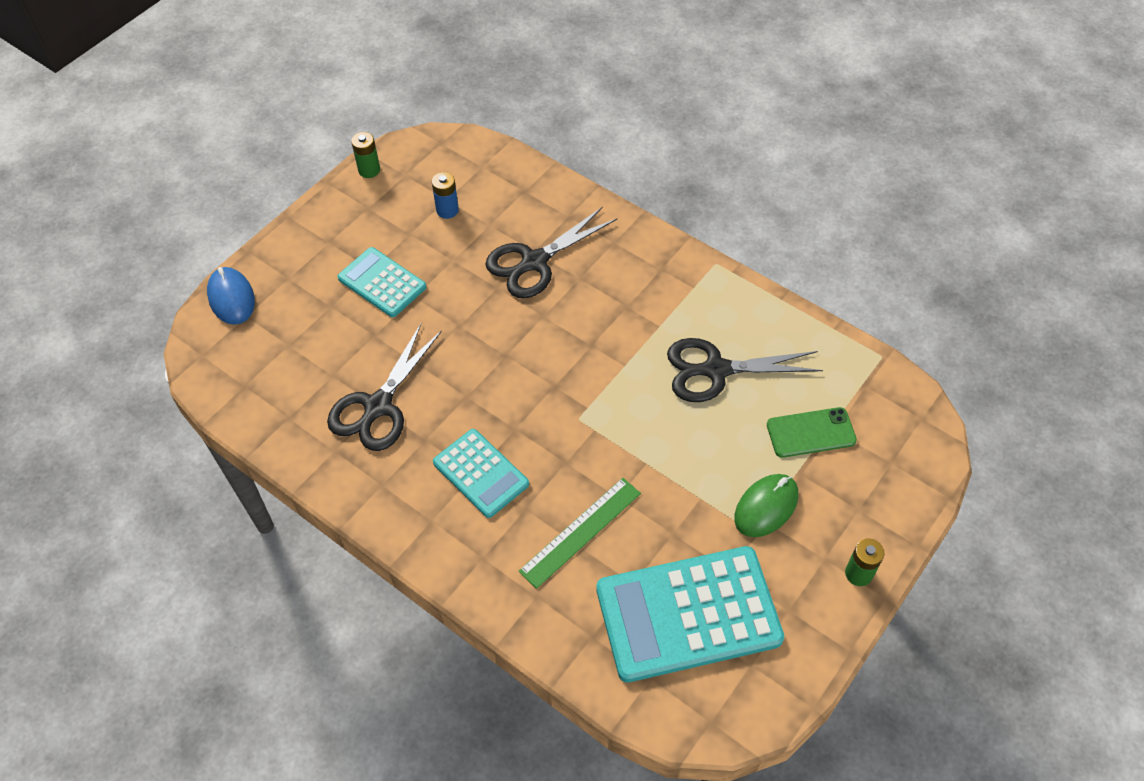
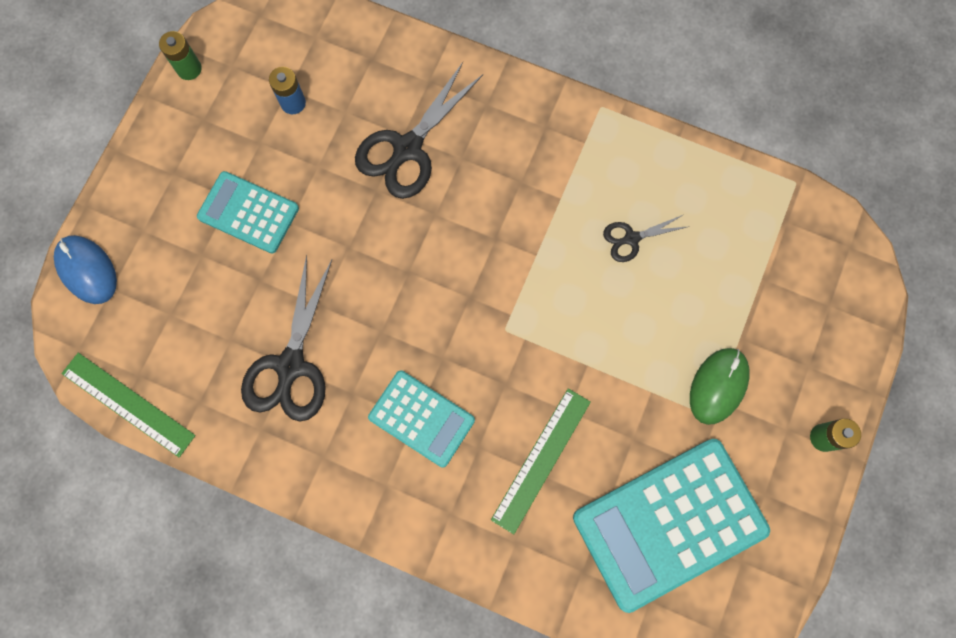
camera: 15 degrees left, 20 degrees up
black scissors [667,338,823,402] -> black scissors [603,215,686,262], size x0.52
green phone [767,407,857,458] -> none
none -> green ruler [61,353,196,457]

